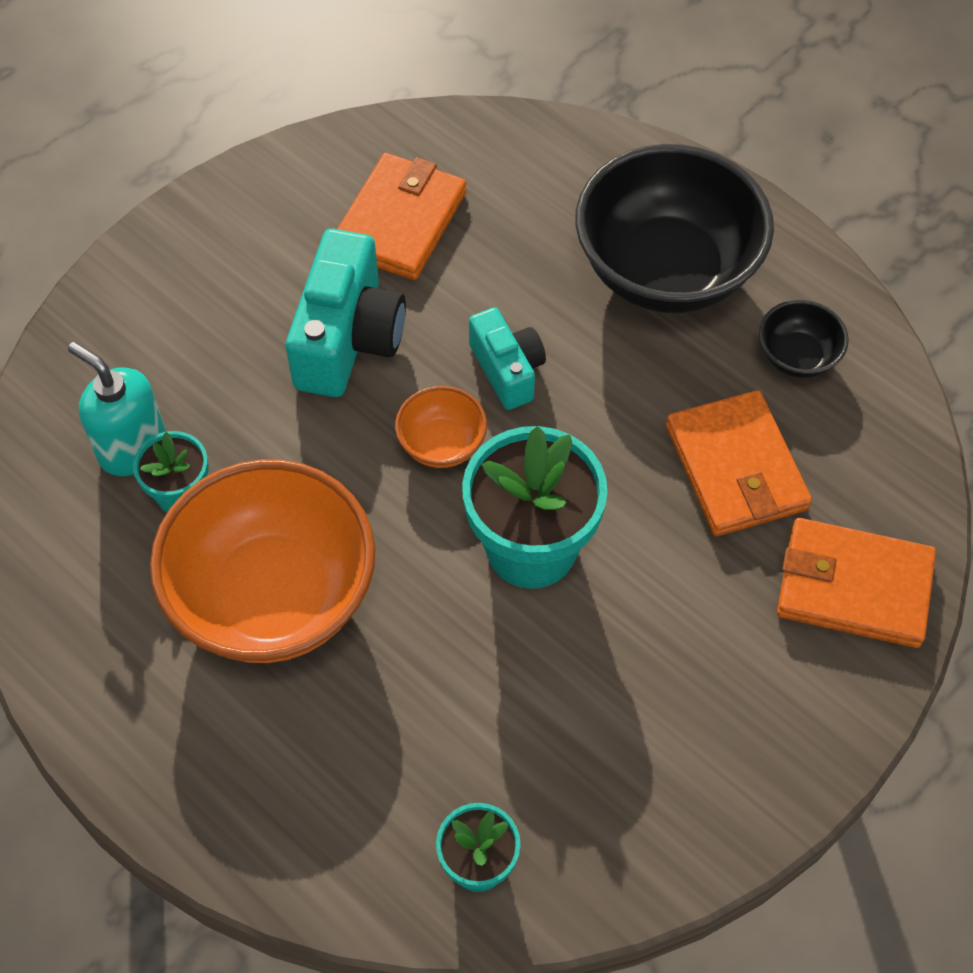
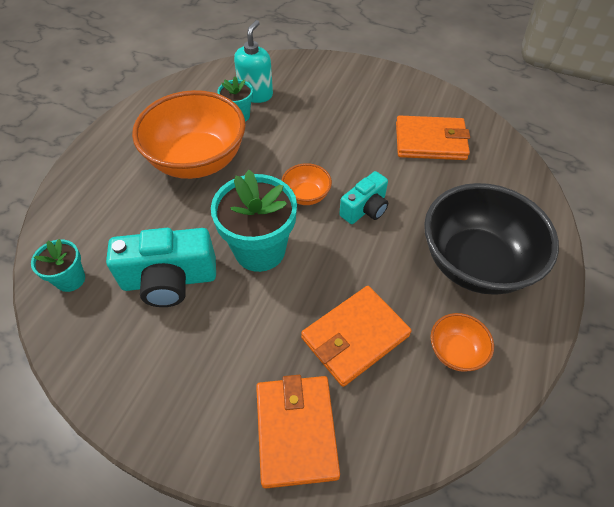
camera: 70 degrees right, 5 degrees down
turquoise camera [286,229,406,397] -> turquoise camera moved to [106,228,216,307]
black bowl [759,300,849,378] -> orange bowl [430,313,494,372]

